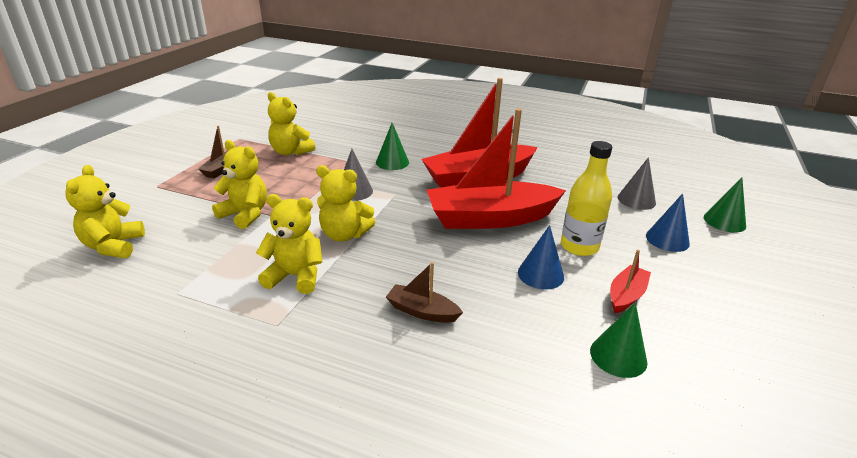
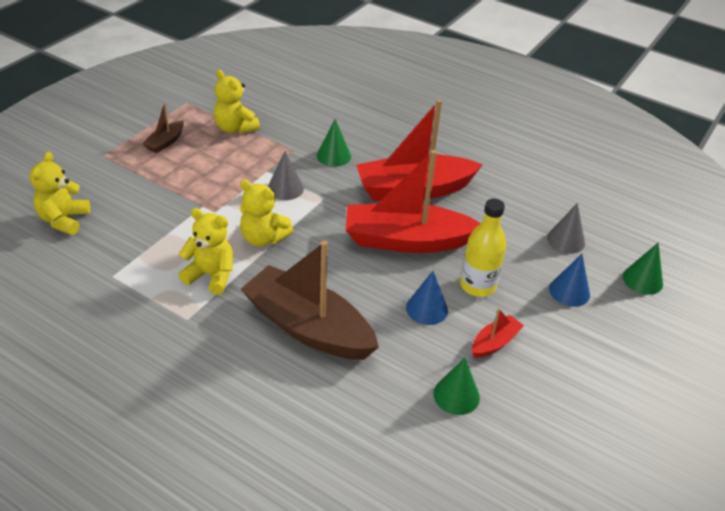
camera: 10 degrees right, 10 degrees up
yellow teddy bear [212,140,267,229] -> none
brown boat [386,262,463,323] -> brown boat [241,241,379,360], size x2.28

